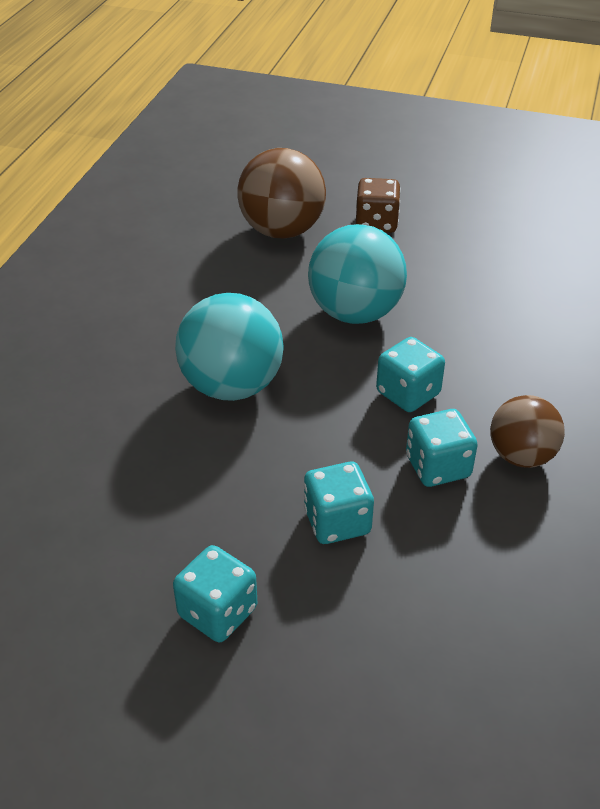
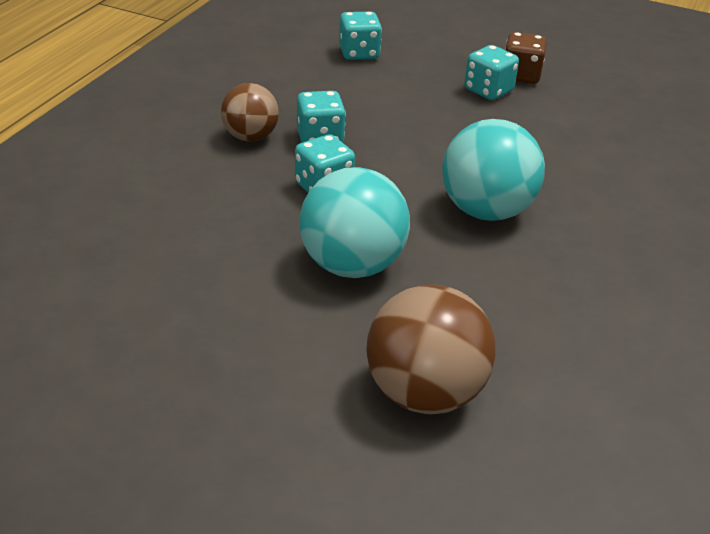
camera: 175 degrees left, 5 degrees down
turquoise dice [304,462,374,544] -> turquoise dice moved to [339,11,382,60]
brown dice [356,178,401,233] -> brown dice moved to [505,32,547,84]

